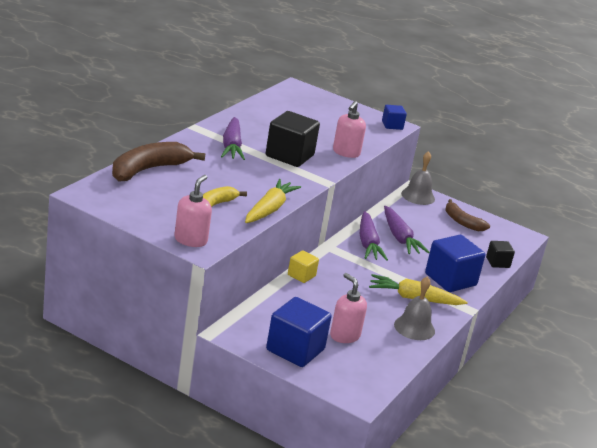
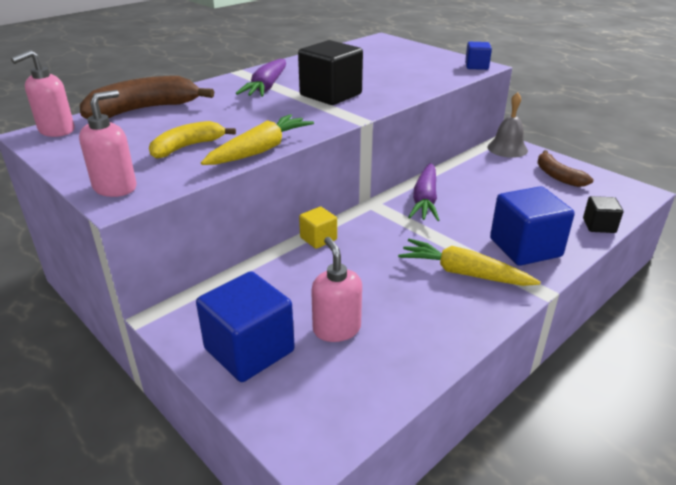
camera: 20 degrees right, 5 degrees up
pink soap dispenser [333,101,366,158] -> pink soap dispenser moved to [11,50,75,137]
purple carrot [384,206,430,254] -> none
grey bell [394,276,435,340] -> none

